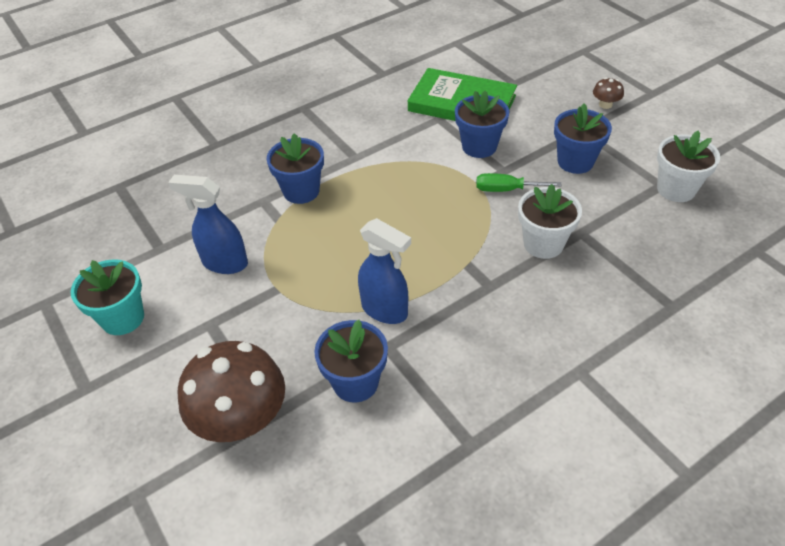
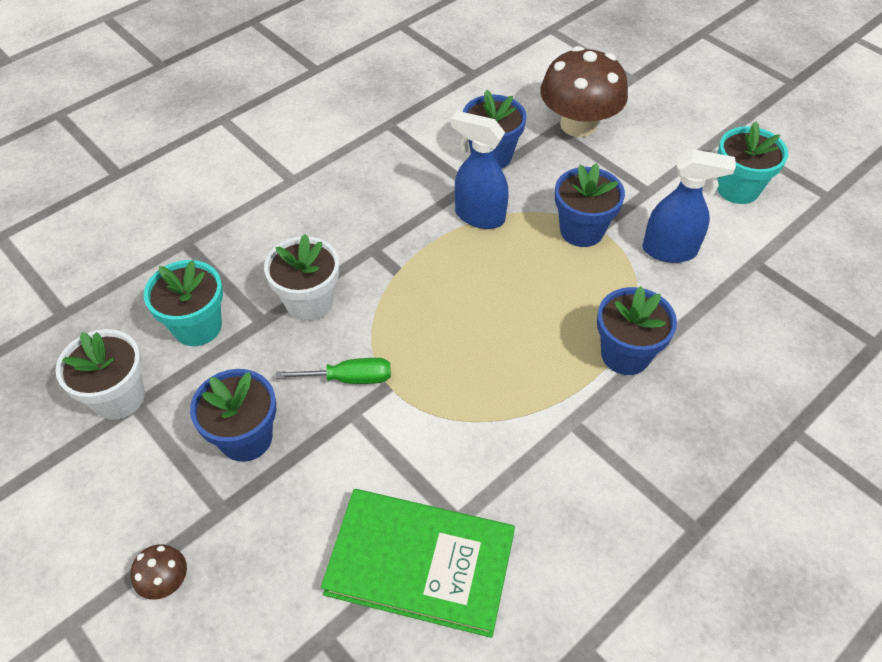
camera: 170 degrees right, 5 degrees up
blue flower pot [455,91,510,158] -> blue flower pot moved to [555,163,625,247]
none -> turquoise flower pot [144,260,223,346]

